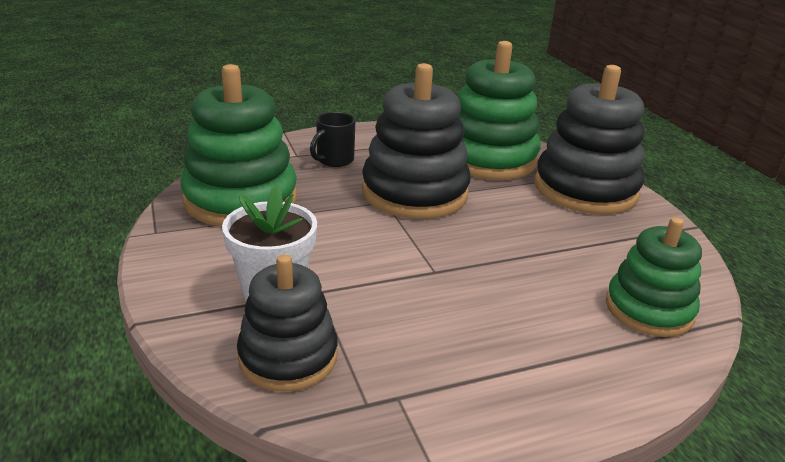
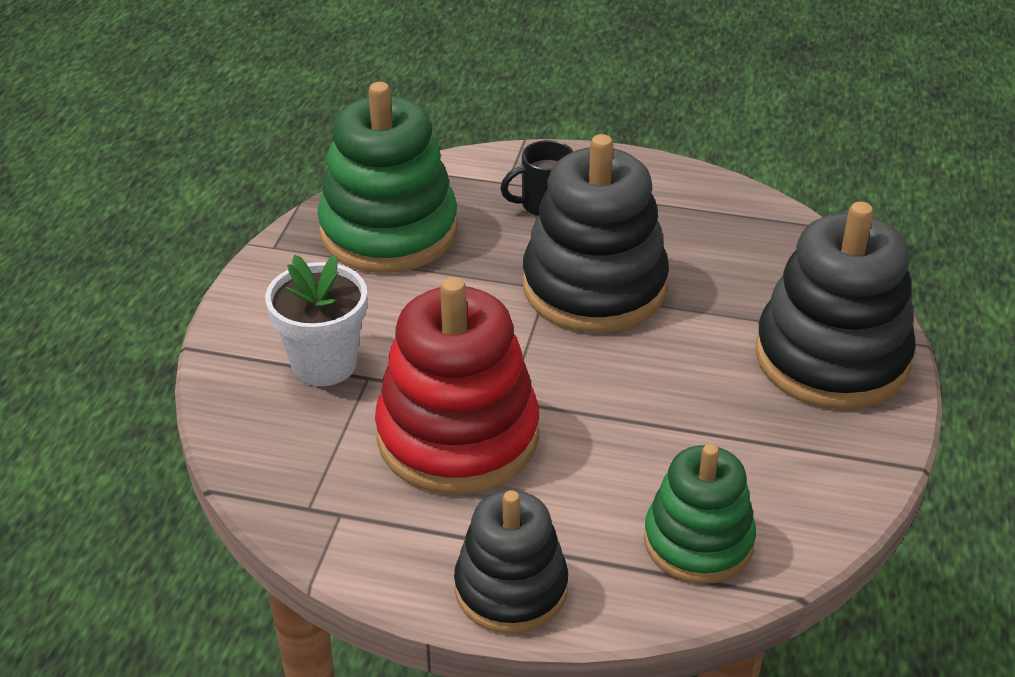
camera: 35 degrees right, 10 degrees up
black stacking toy [237,254,338,392] -> black stacking toy moved to [454,490,568,634]
green stacking toy [458,41,541,180] -> none
none -> red stacking toy [375,277,539,494]

